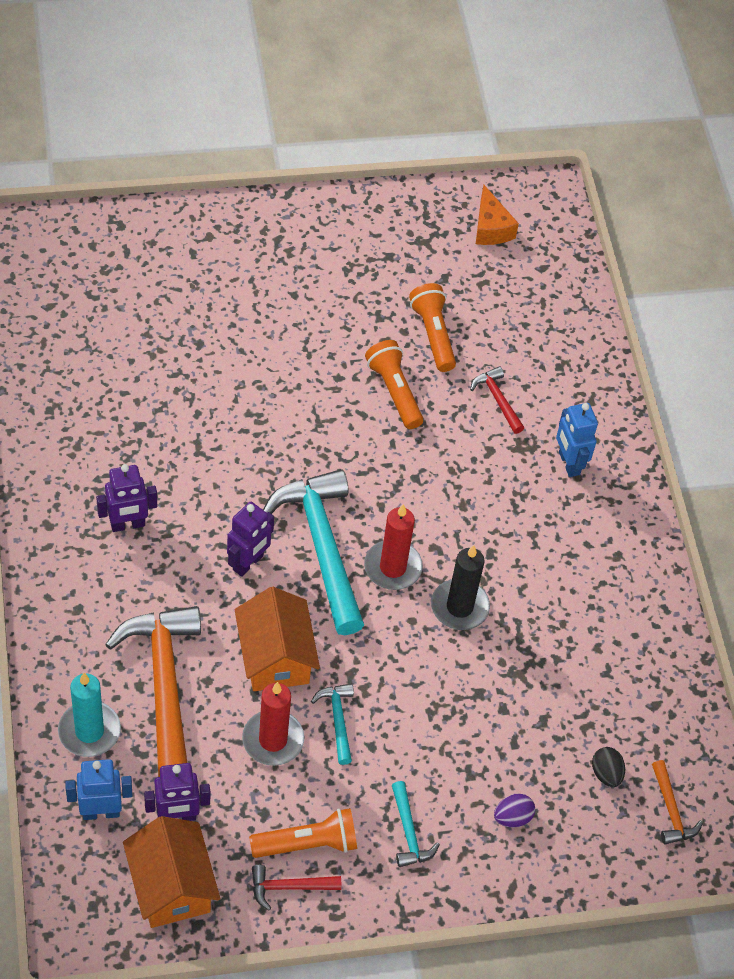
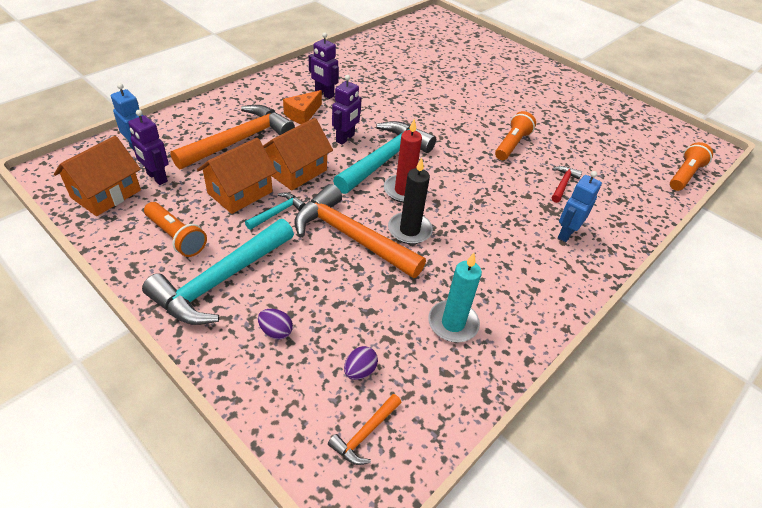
camera: 55 degrees right, 10 degrees down
turquoise candle [58,673,121,757] -> turquoise candle moved to [428,253,482,342]
purple robot [227,502,274,577] -> purple robot turned 60 degrees counterclockwise [332,75,362,145]
red candle [242,682,304,766] -> orange house [197,138,277,214]
red hammer [252,865,341,910] -> none
turquoise hammer [392,781,440,867] -> turquoise hammer [142,219,294,325], size x2.21
orange flashlight [409,283,456,372] -> orange flashlight moved to [670,142,713,191]
orange cheese [476,185,519,245] -> orange cheese moved to [283,90,322,124]
black egg [592,747,625,787] -> purple egg [344,346,378,380]
none -> orange hammer [294,184,426,278]

